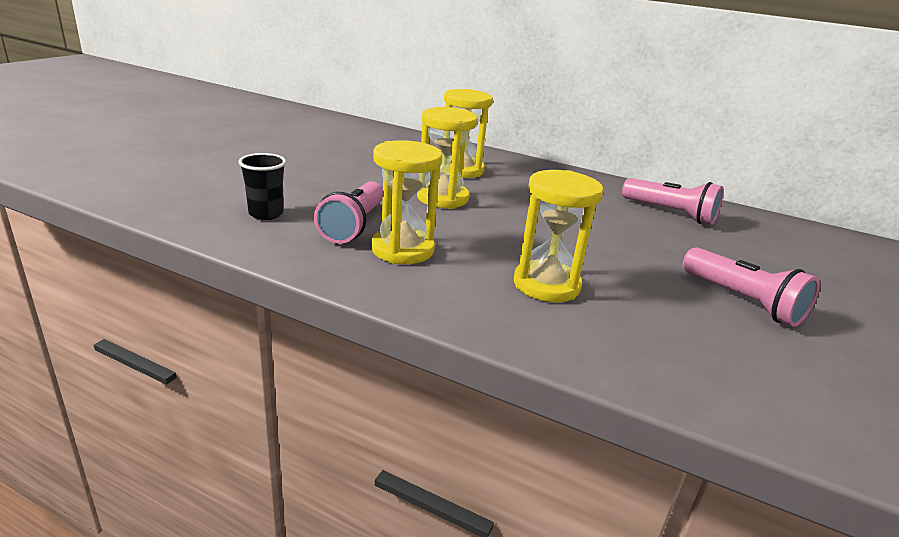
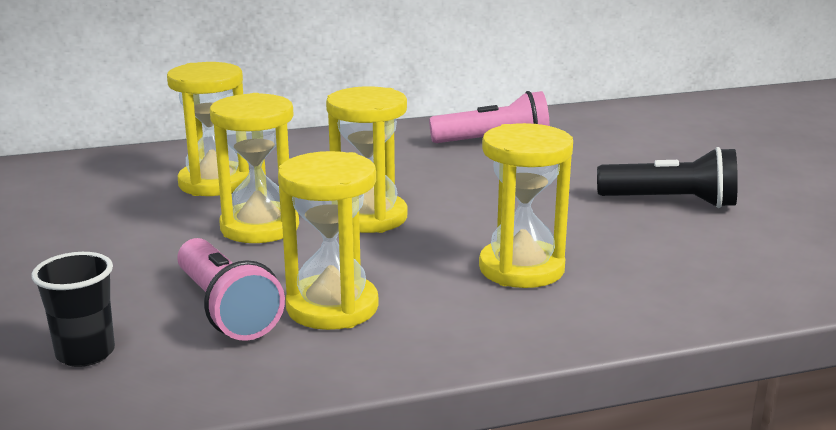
camera: 40 degrees left, 5 degrees down
pink flashlight [683,247,820,327] -> black flashlight [597,147,738,208]
none -> yellow hourglass [326,86,407,233]

